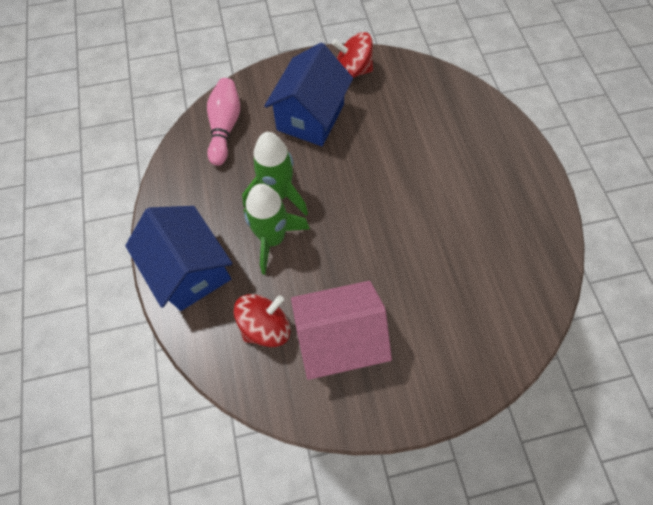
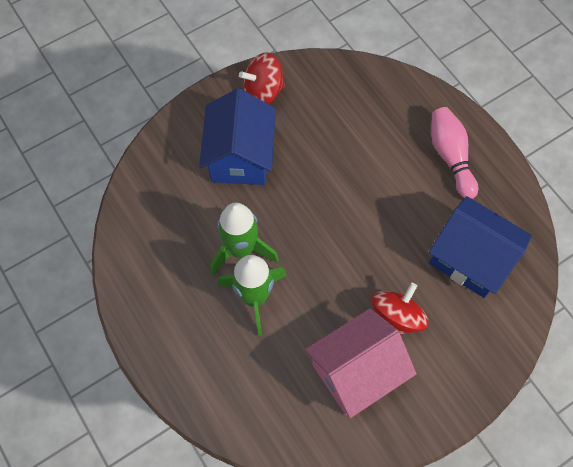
camera: 20 degrees left, 0 degrees up
blue house [125,206,232,311] -> blue house moved to [429,196,532,298]
pink bowling pin [207,78,240,166] -> pink bowling pin moved to [431,107,478,199]
red spinning top [234,294,290,347] -> red spinning top moved to [372,283,428,335]

